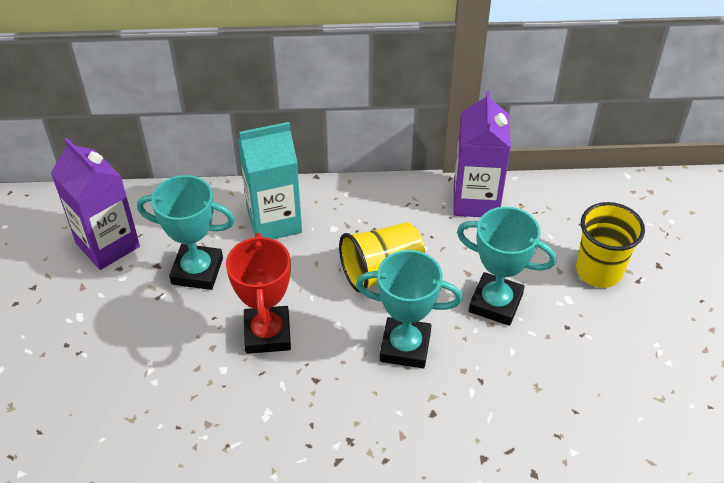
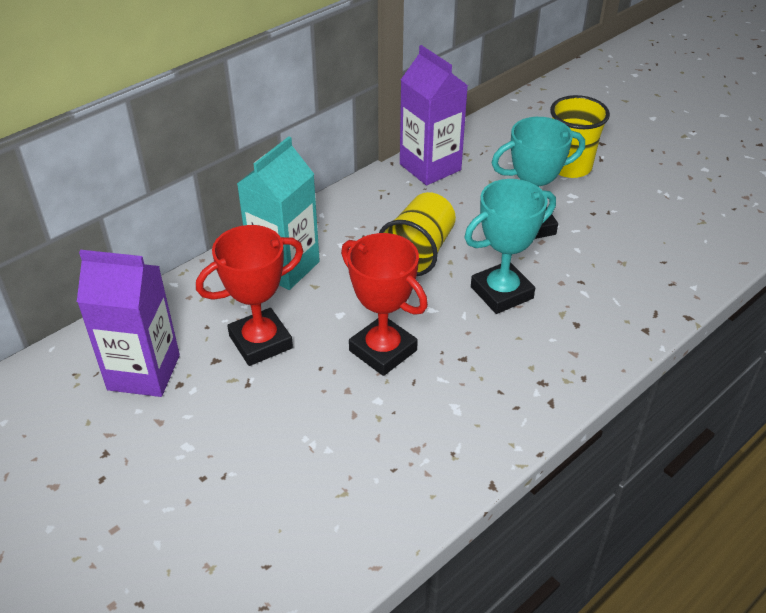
camera: 40 degrees left, 5 degrees down
turquoise trophy [137,175,235,290] -> red trophy [196,225,303,366]

